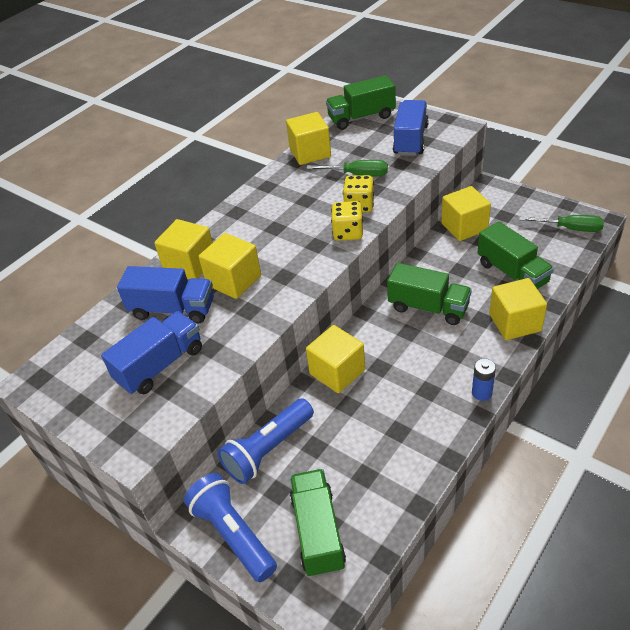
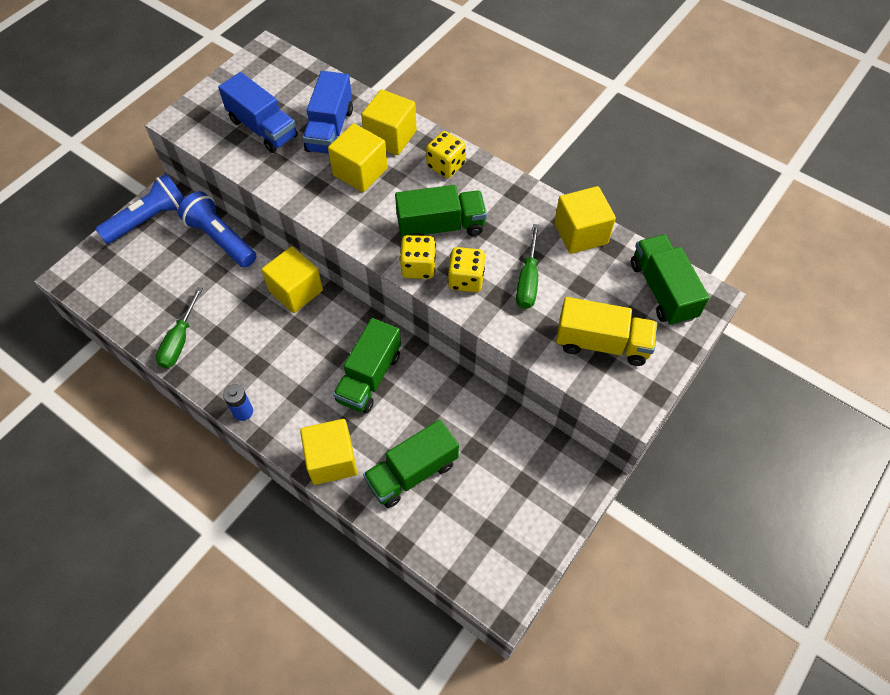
camera: 85 degrees right, 15 degrees up
green truck [290,469,346,577] -> green truck moved to [395,185,487,238]
blue truck [393,100,429,156] -> yellow truck [556,297,658,366]
yellow cube [441,186,491,241] -> none
green screwdriver [519,215,604,232] -> green screwdriver moved to [156,287,203,368]
none -> yellow dice [426,131,466,178]

